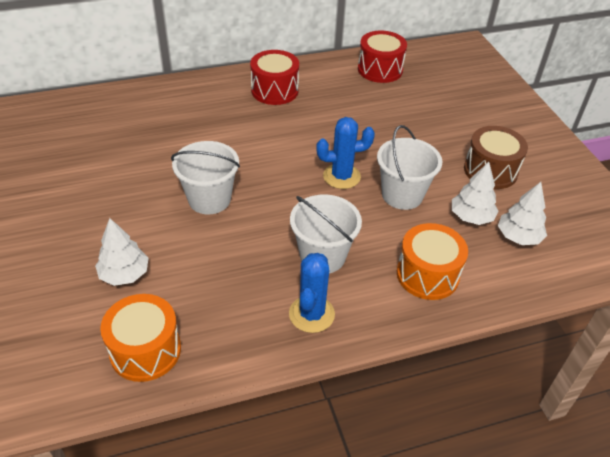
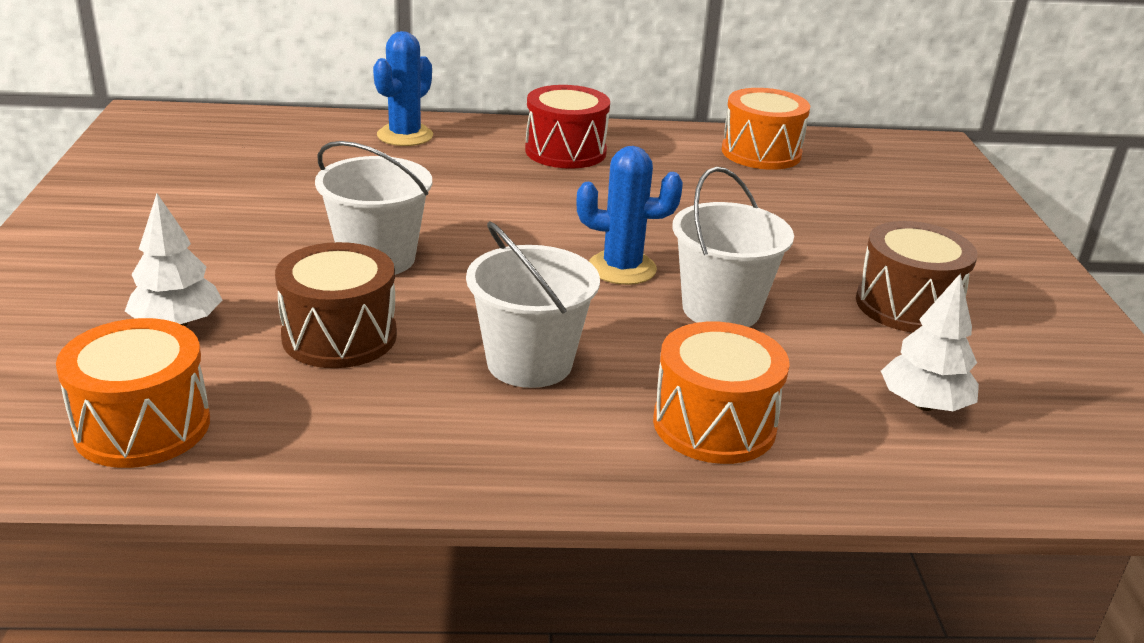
camera: 15 degrees right, 15 degrees down
blue cactus [289,253,335,333] -> blue cactus moved to [373,31,433,146]
red drum [358,31,407,83] -> orange drum [722,88,810,170]
white tree [452,162,498,225] -> none
none -> brown drum [275,242,397,368]

